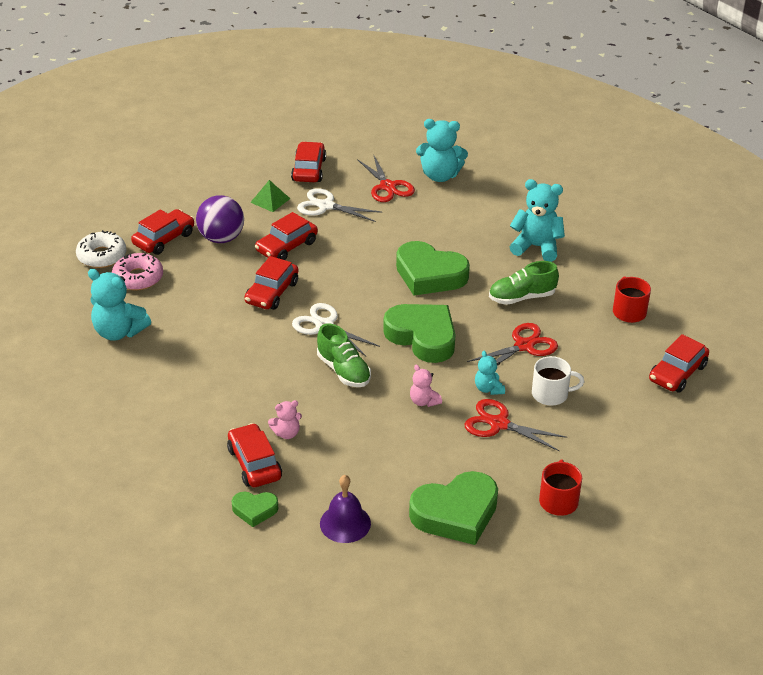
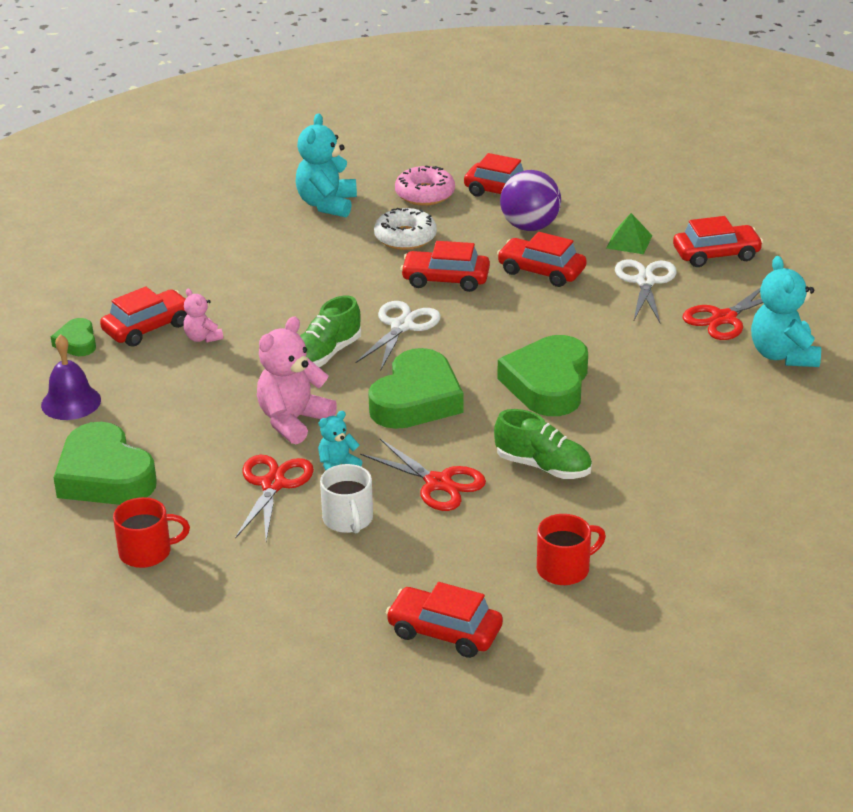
camera: 75 degrees right, 5 degrees down
white donut [76,230,126,268] -> white donut moved to [374,208,437,250]
pink teddy bear [410,365,442,407] -> pink teddy bear [257,317,337,444], size x1.86
green shoe [489,261,559,305] -> green shoe turned 150 degrees clockwise [494,409,592,479]
turquoise teddy bear [510,179,565,262] -> none

